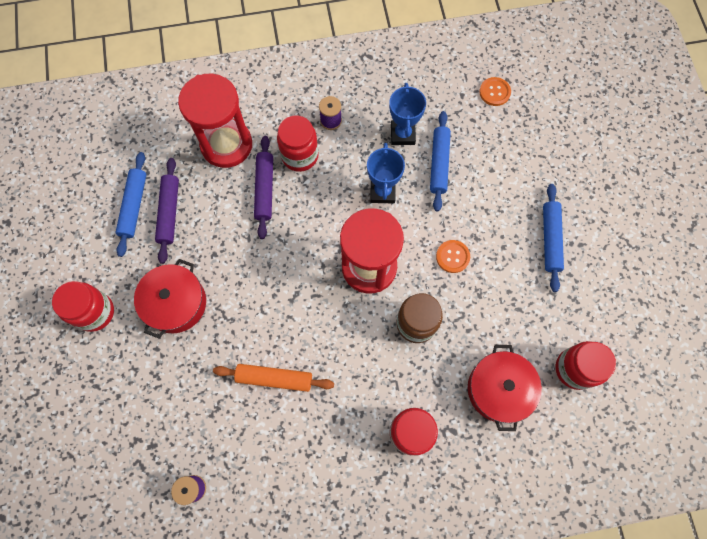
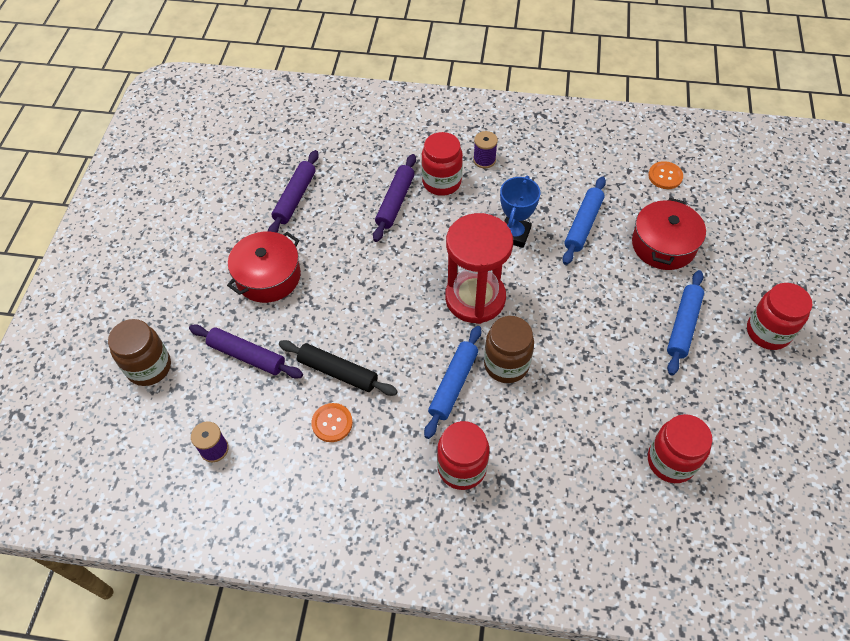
camera: 20 degrees right, 15 degrees down
red jar [52,281,114,332] -> red jar moved to [747,283,812,350]
blue rolling pin [115,152,146,257] -> blue rolling pin moved to [424,326,481,439]
red hourglass [178,74,252,168] -> none
orange rolling pin [213,364,334,392] -> black rolling pin [279,340,398,396]
blue trophy [389,83,426,145] -> none
orange button [436,240,470,273] -> orange button moved to [311,403,353,442]
red pot [468,345,542,431] -> red pot moved to [632,198,706,270]
none -> brown jar [108,319,171,386]
none -> purple rolling pin [189,324,303,379]

